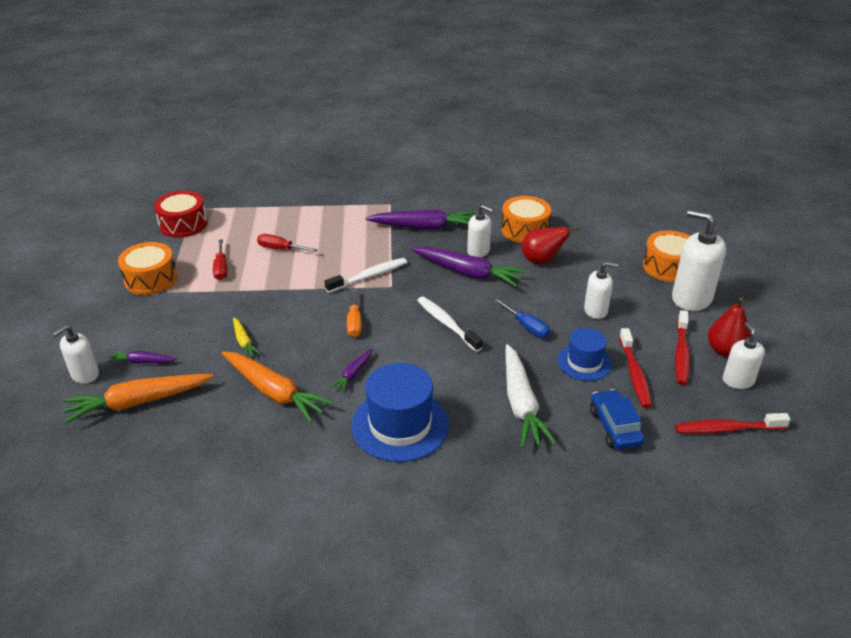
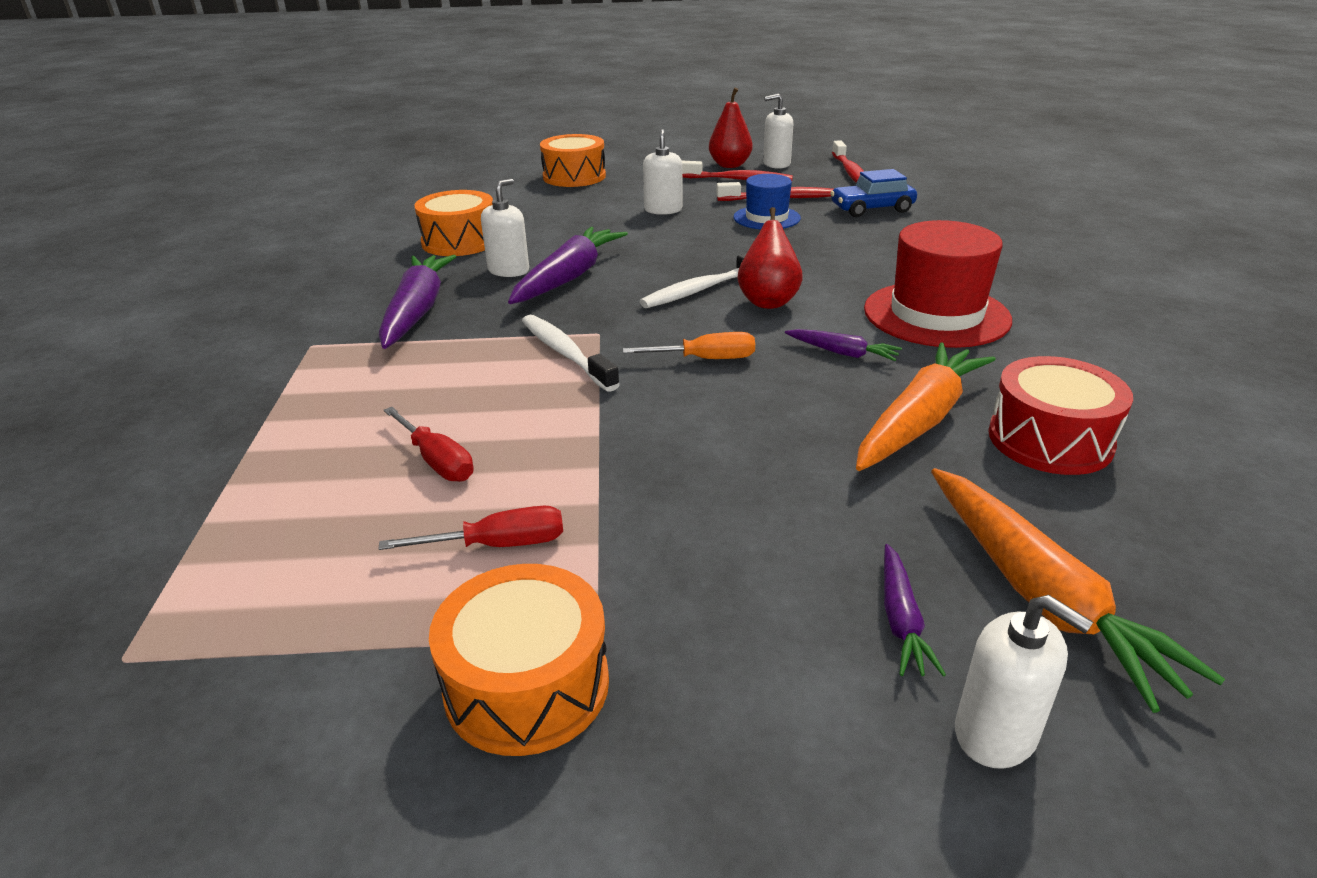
camera: 90 degrees left, 5 degrees down
red drum [154,191,207,238] -> red drum moved to [988,356,1133,475]
yellow carrot [233,317,261,357] -> none
red screwdriver [257,234,318,252] -> red screwdriver turned 60 degrees counterclockwise [384,407,474,482]
blue hat [351,363,449,462] -> red hat [864,220,1012,348]
blue screwdriver [494,298,550,338] -> none
white carrot [505,344,556,448] -> none
red pear [522,226,579,264] -> red pear moved to [737,207,802,309]
white soap dispenser [672,210,726,311] -> none

